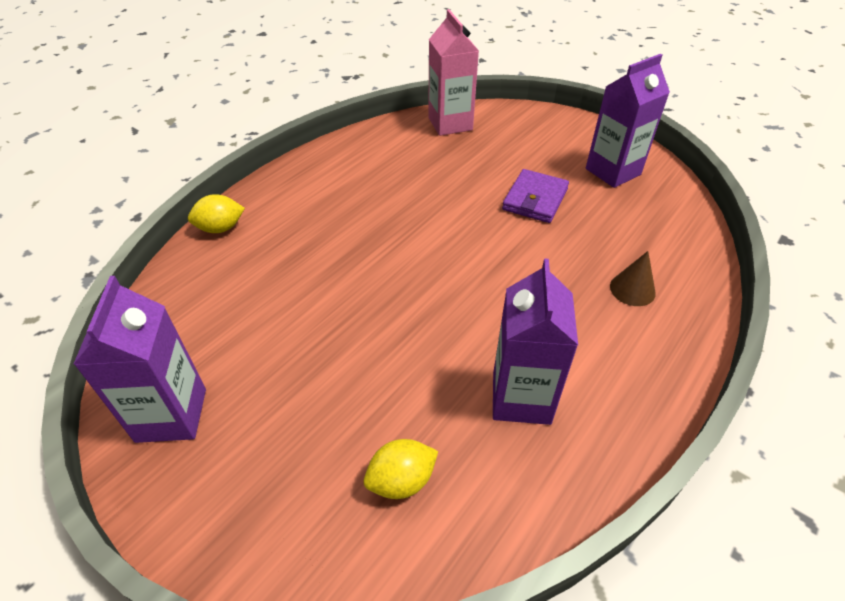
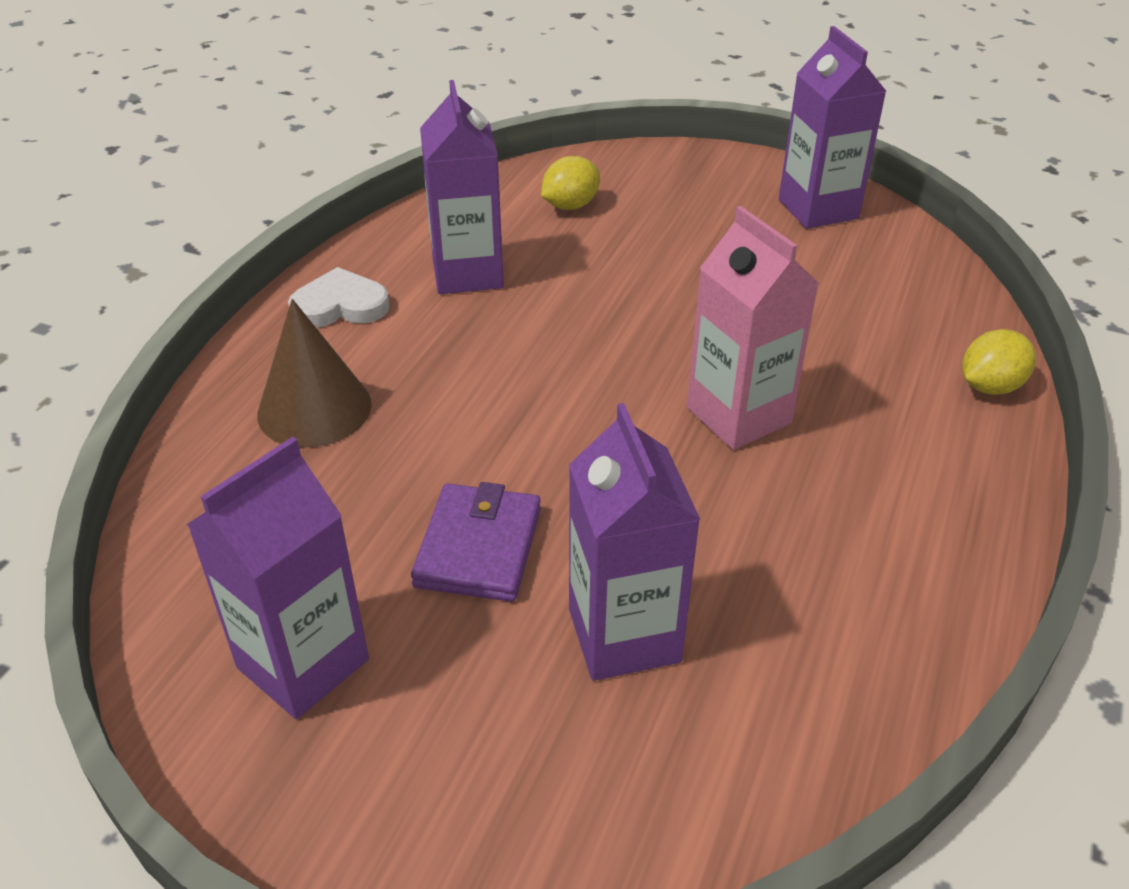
camera: 165 degrees right, 5 degrees down
pink carton [428,9,479,136] -> pink carton moved to [687,206,819,450]
brown cone [610,251,656,306] -> brown cone [257,299,372,448], size x1.64
none -> white heart [288,267,390,328]
none -> purple carton [569,403,701,681]

